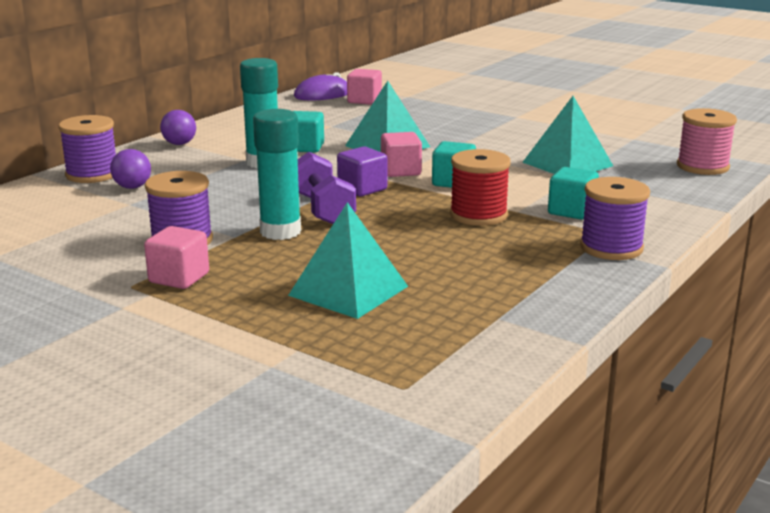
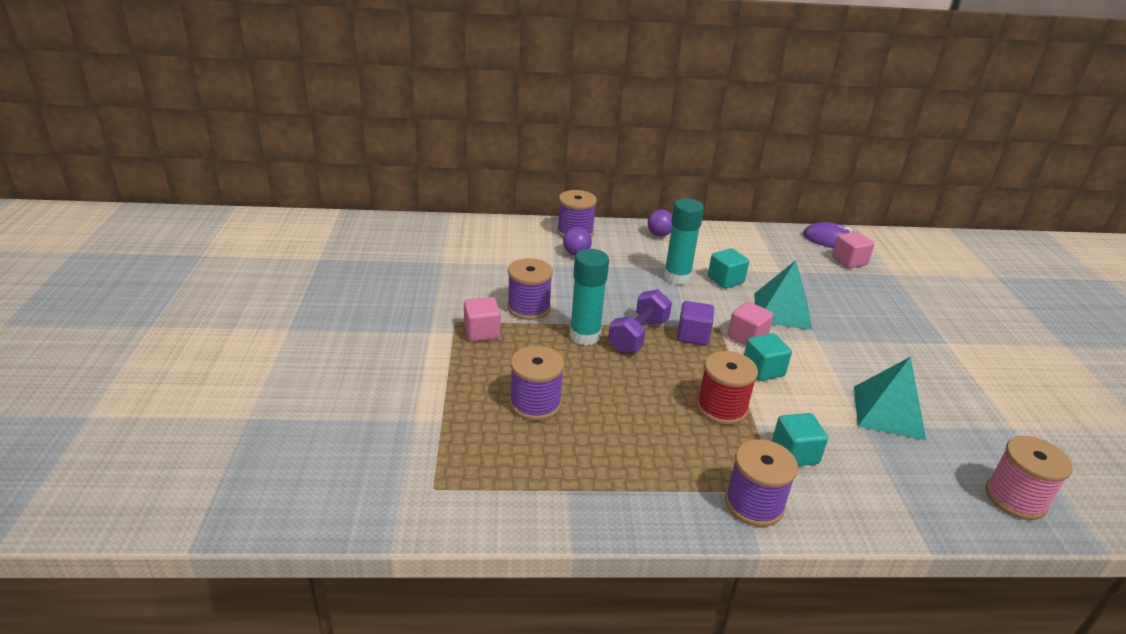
camera: 50 degrees right, 10 degrees up
turquoise pyramid [288,202,408,319] -> purple spool [510,346,564,421]

